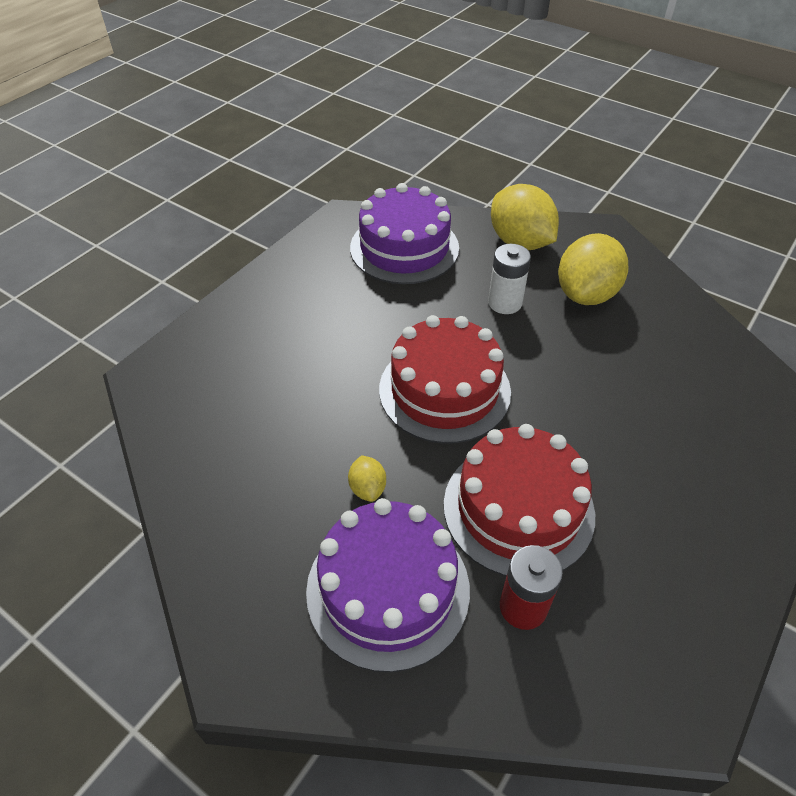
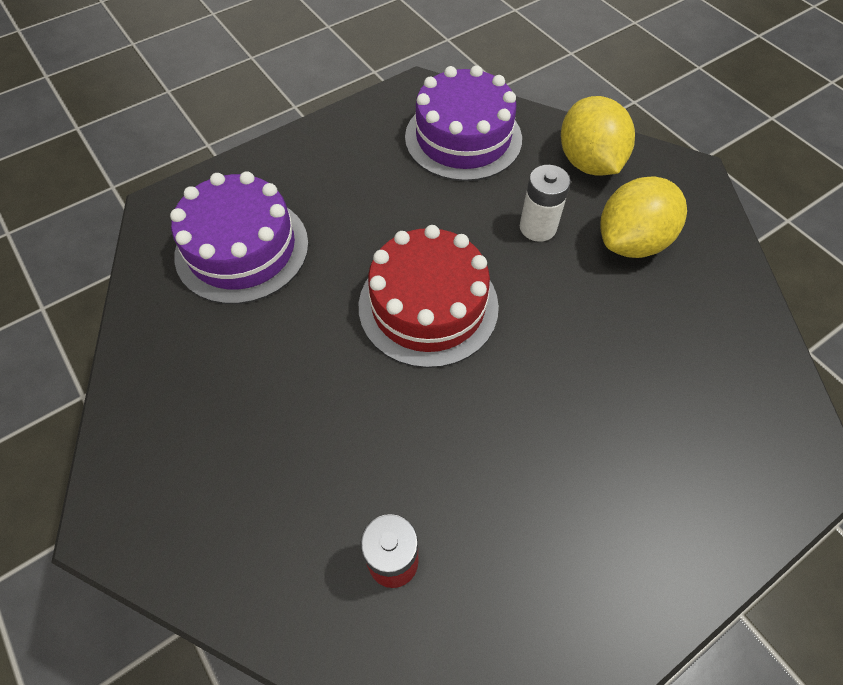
camera: 20 degrees right, 10 degrees up
purple cake [306,498,470,672] -> purple cake moved to [170,171,309,304]
yellow lemon [348,455,386,502] -> none
red cake [444,424,595,576] -> none

